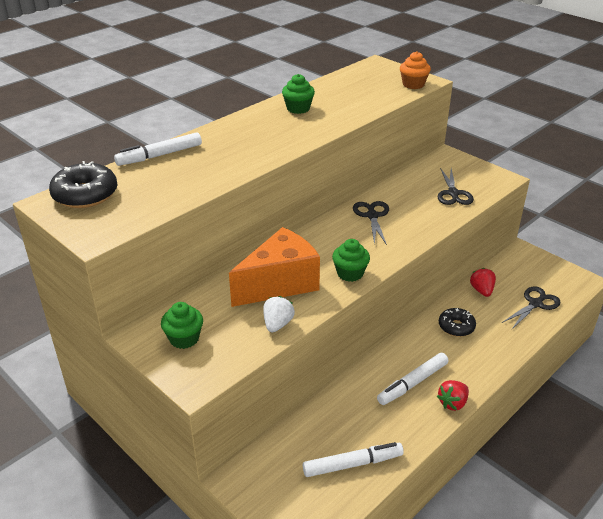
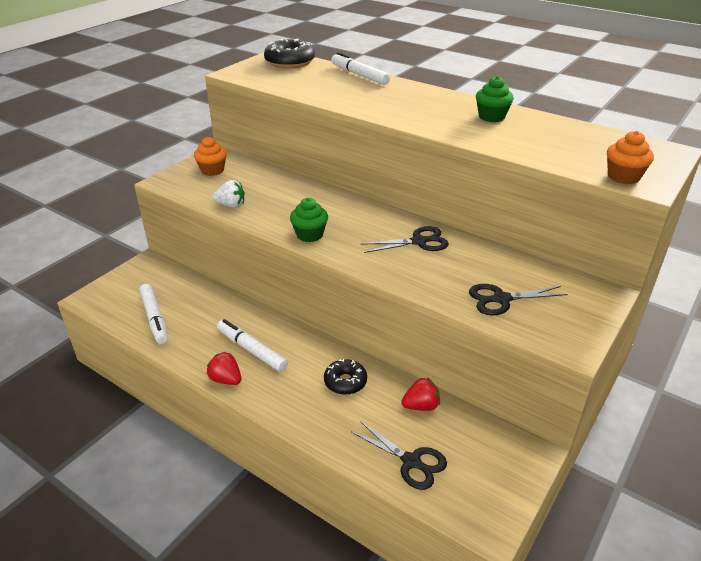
camera: 80 degrees right, 0 degrees up
green cupcake [161,302,203,349] -> orange cupcake [194,137,227,176]
orange cheese [229,227,320,307] -> none

